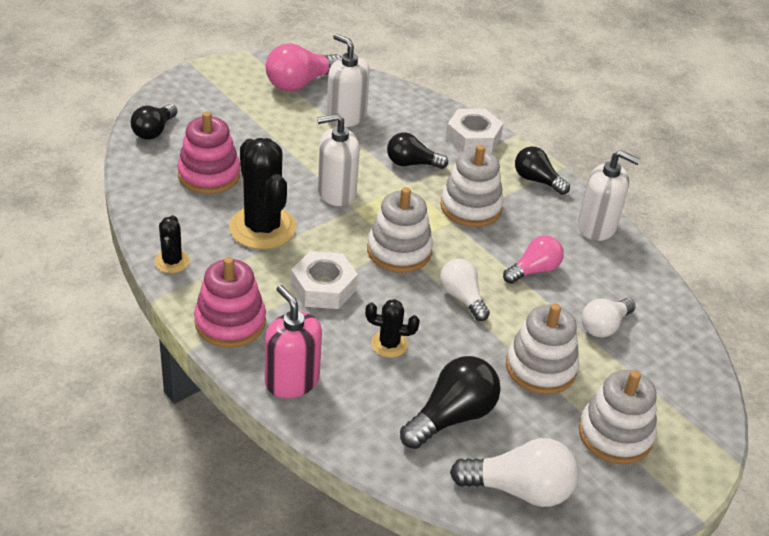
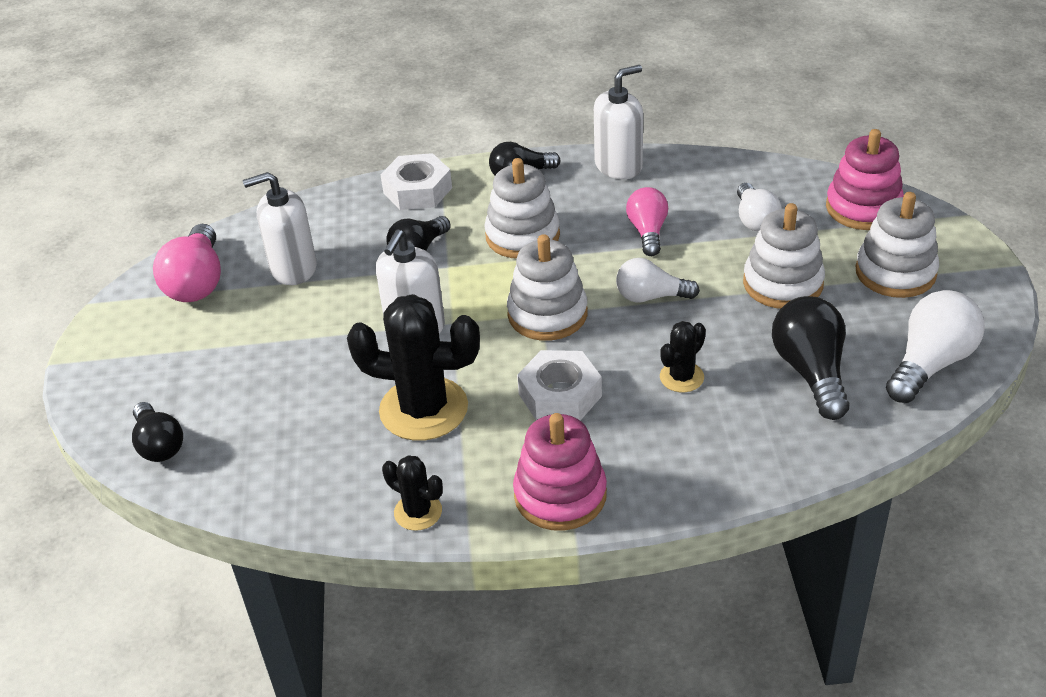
camera: 50 degrees left, 0 degrees up
pink stacking toy [177,111,240,194] -> pink stacking toy moved to [826,129,904,230]
pink soap dispenser [265,285,322,398] -> none

